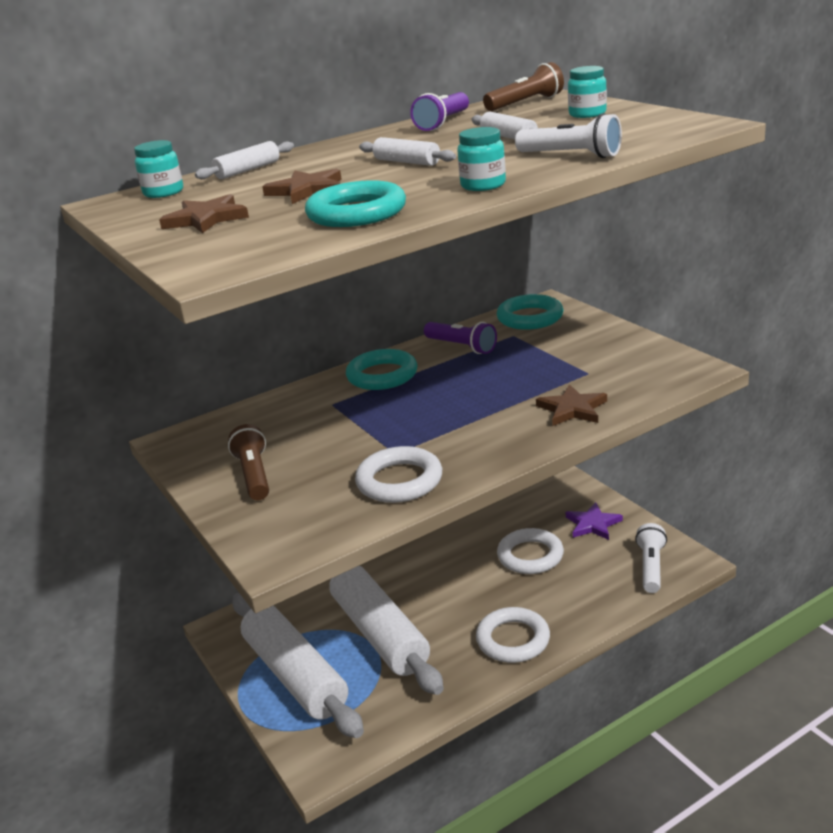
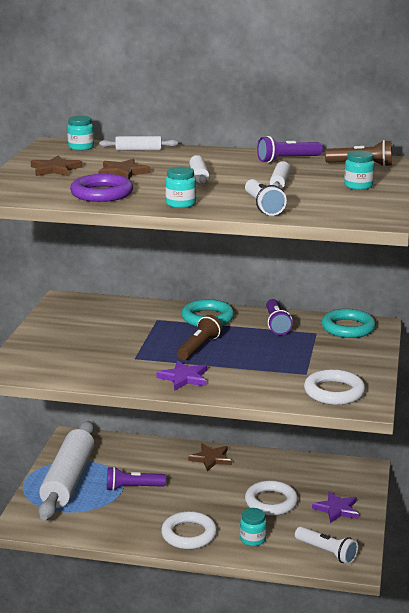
camera: 40 degrees right, 5 degrees down
brown flashlight [228,424,269,500] -> brown flashlight moved to [177,315,222,360]
turquoise ring [305,180,406,227] -> purple ring [70,174,133,202]
white rolling pin [329,566,444,695] -> purple flashlight [107,467,166,491]
white ring [355,446,442,503] -> white ring moved to [304,369,365,405]
brown star [536,384,607,426] -> brown star moved to [188,444,232,471]
white flashlight [635,523,667,593] -> white flashlight turned 75 degrees clockwise [295,527,358,564]
none -> purple star [156,360,207,391]
none -> turquoise jar [240,508,267,546]

